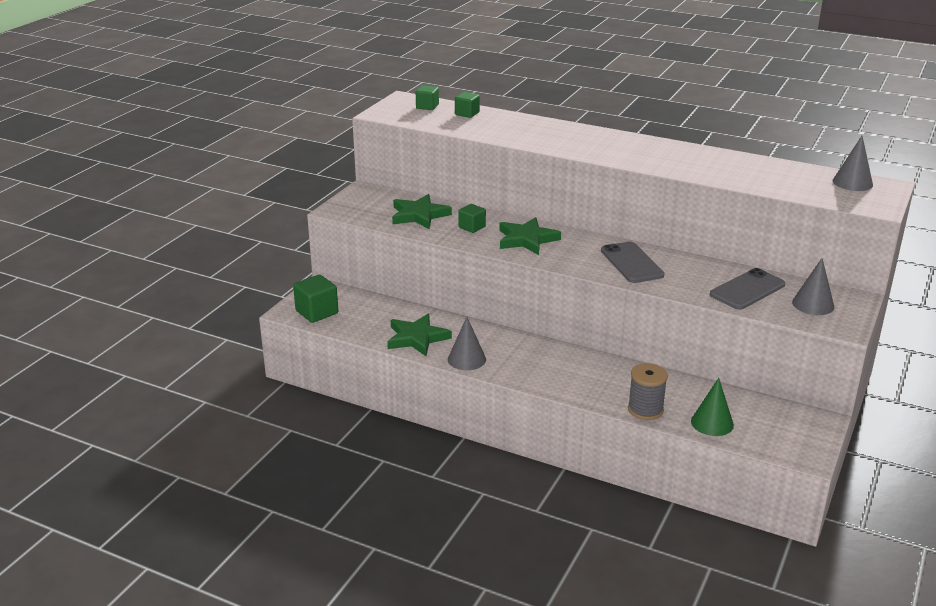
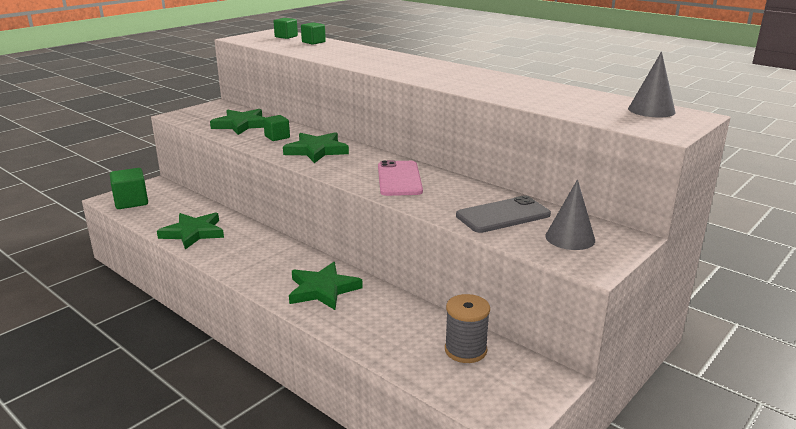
camera: 15 degrees right, 5 degrees down
grey cone [448,317,486,370] -> none
grey phone [601,242,664,283] -> pink phone [378,160,423,196]
grey spool [628,363,668,420] -> grey spool moved to [445,294,490,363]
green cone [691,378,734,436] -> none
none -> green star [289,262,363,310]

